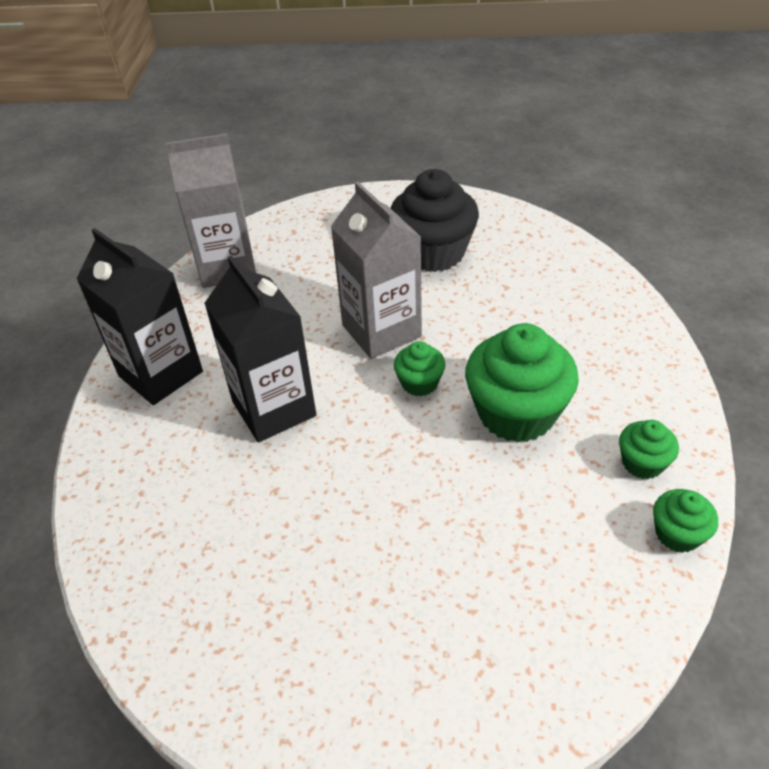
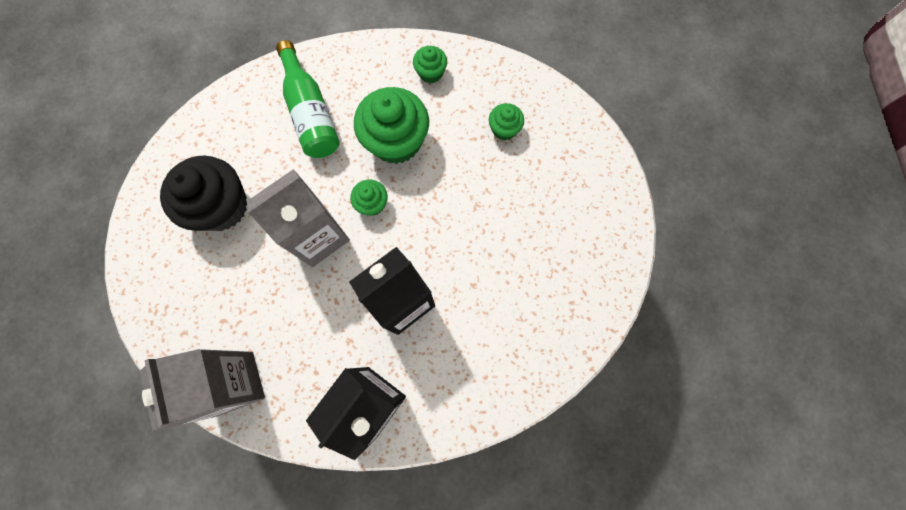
camera: 100 degrees left, 30 degrees up
green cupcake [653,489,718,553] -> green cupcake moved to [489,103,524,140]
none -> green bottle [276,40,340,158]

